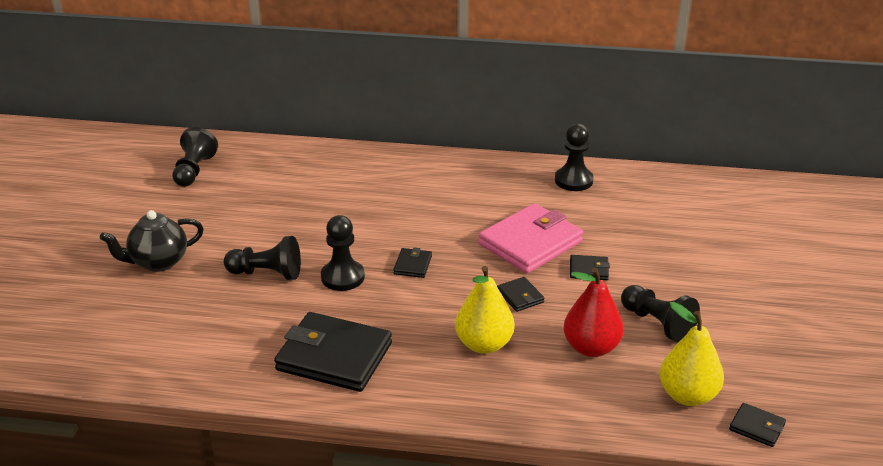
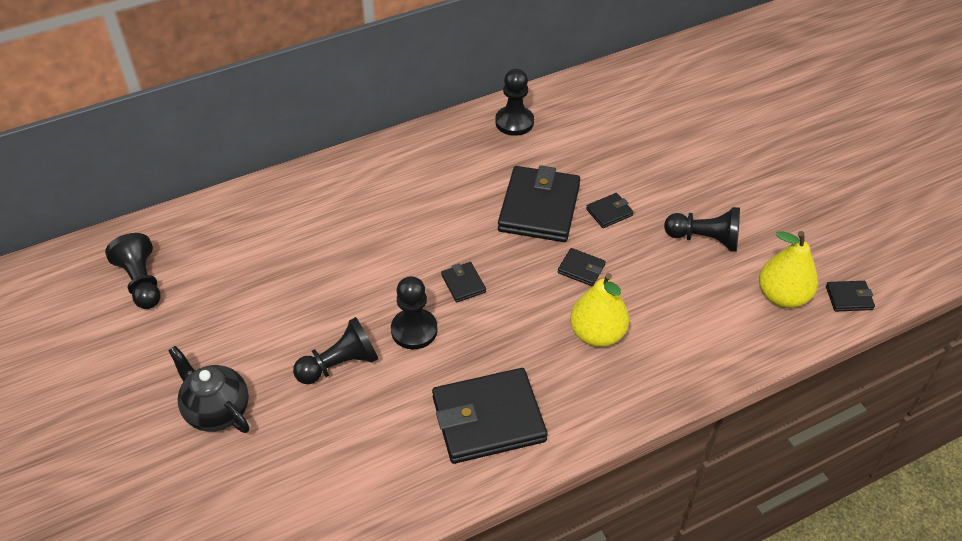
camera: 35 degrees left, 15 degrees up
black teapot [100,210,204,272] -> black teapot turned 105 degrees clockwise [168,346,249,433]
pink wallet [478,203,583,273] -> black wallet [498,165,580,242]
red pear [564,268,624,357] -> none

